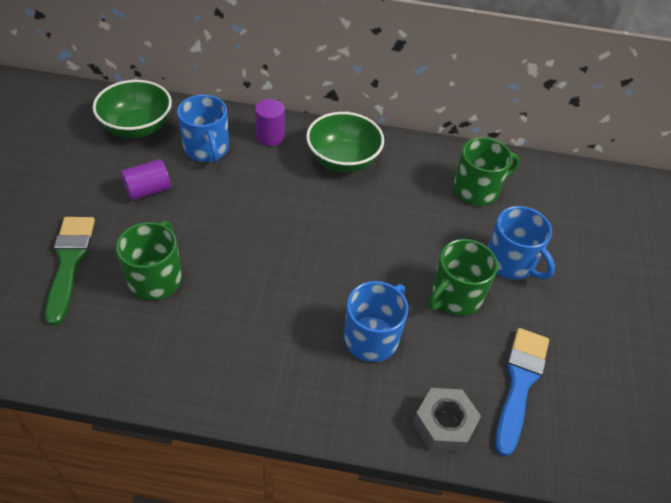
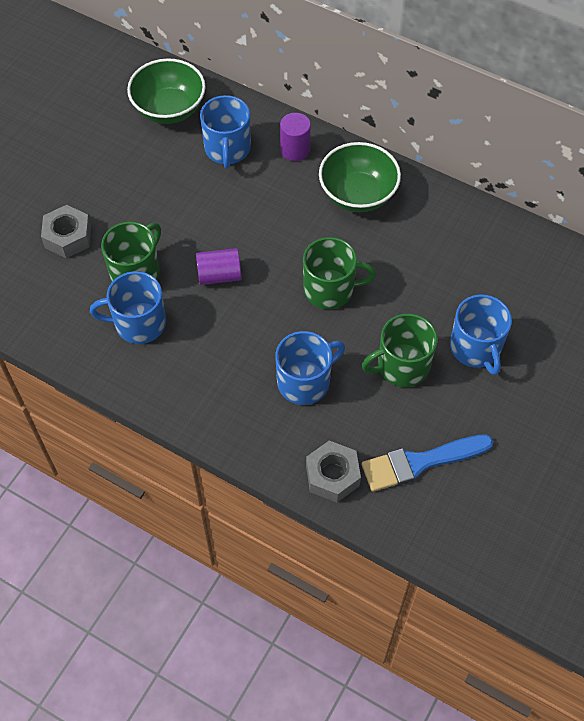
camera: 25 degrees right, 10 degrees up
green brush [45,217,95,326] -> grey nut [41,205,91,258]
purple cylinder [121,159,171,201] -> purple cylinder moved to [196,248,242,285]
green mug [453,137,520,205] -> green mug moved to [303,237,376,309]
blue brush [495,328,549,457] -> blue brush turned 150 degrees counterclockwise [362,434,493,492]
none -> blue mug [90,271,166,344]

